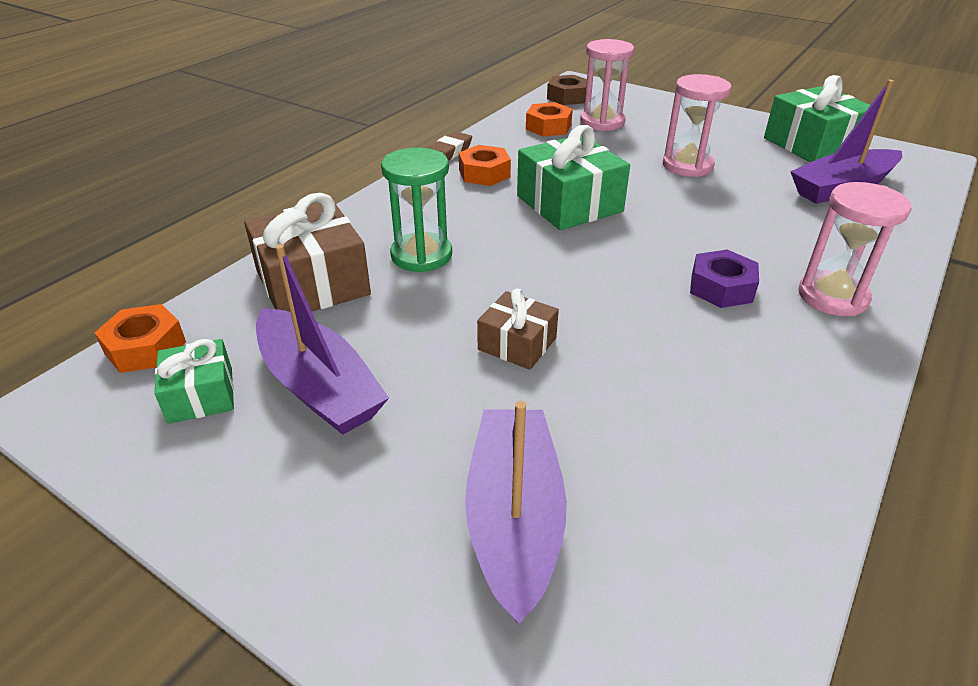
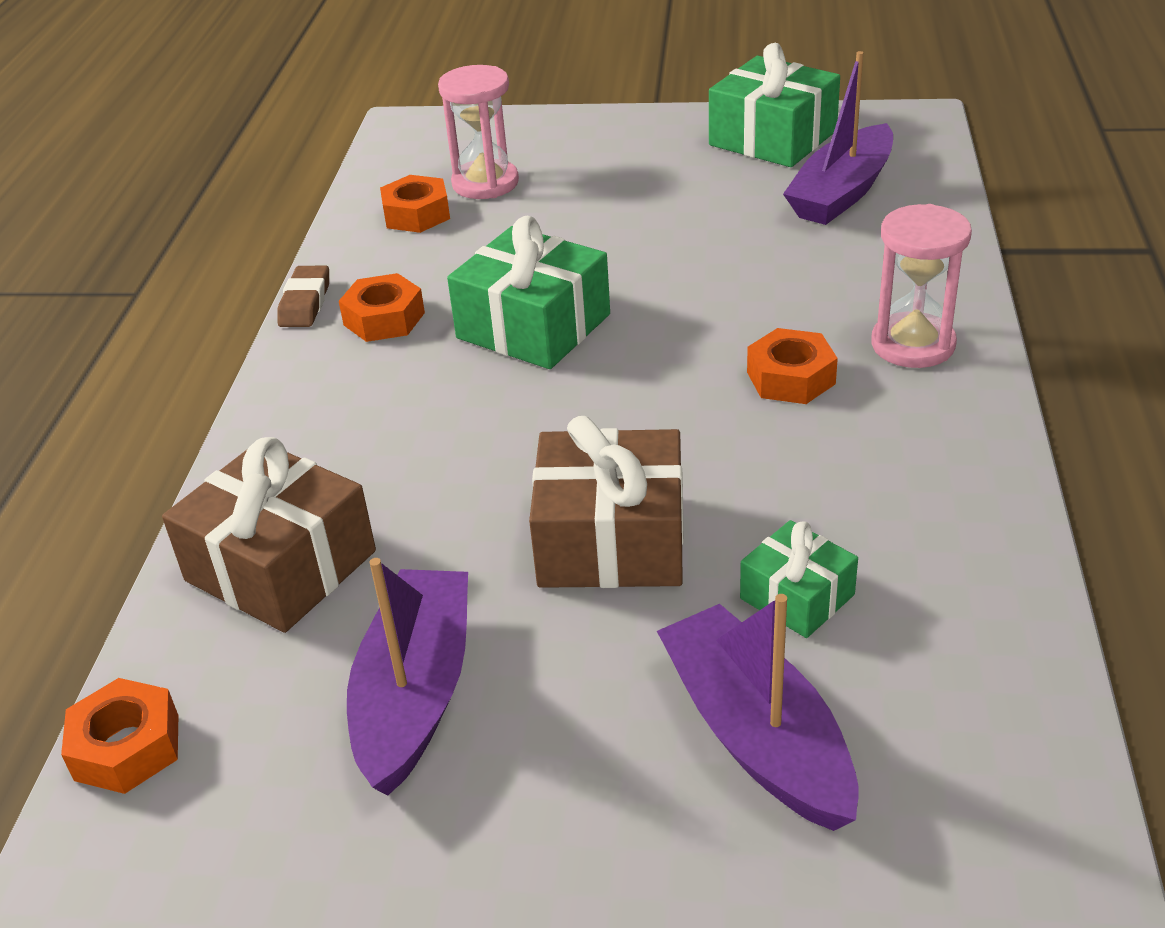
camera: 25 degrees left, 0 degrees up
green gift [154,339,234,424] -> green gift moved to [740,520,858,638]
purple boat [256,244,389,435] -> purple boat turned 105 degrees counterclockwise [347,558,468,796]
green hourglass [381,148,452,272] -> none
brown gift [477,288,559,370] -> brown gift [529,416,684,588], size x1.78
brown nut [547,75,587,105] -> none
pink hourglass [663,74,732,177] -> none
purple nut [690,250,759,308] -> orange nut [747,328,838,404]

